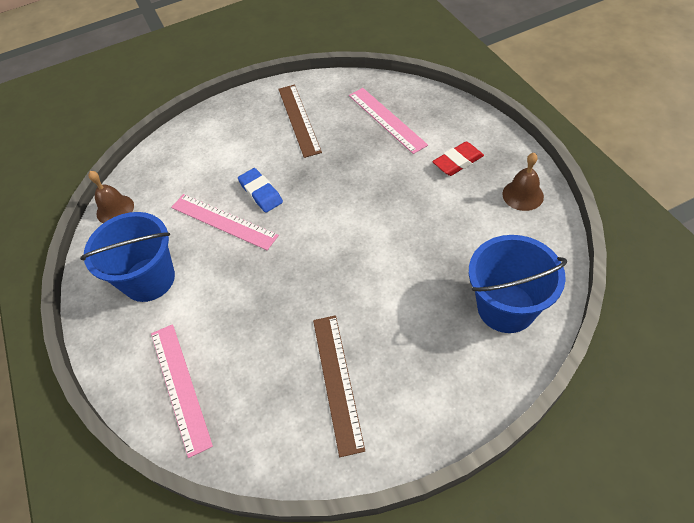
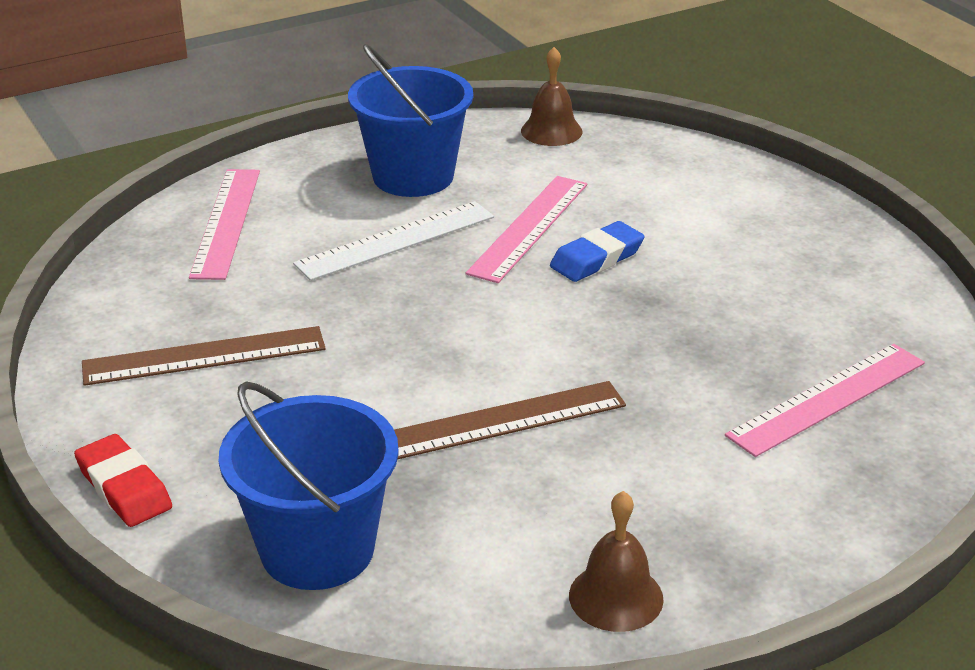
camera: 80 degrees right, 20 degrees down
pink ruler [151,324,213,458] -> pink ruler turned 60 degrees counterclockwise [189,169,260,280]
brown ruler [278,85,322,158] -> brown ruler moved to [394,381,626,460]
red eraser [432,141,484,176] -> red eraser moved to [74,434,172,527]
none -> white ruler [293,201,494,281]

